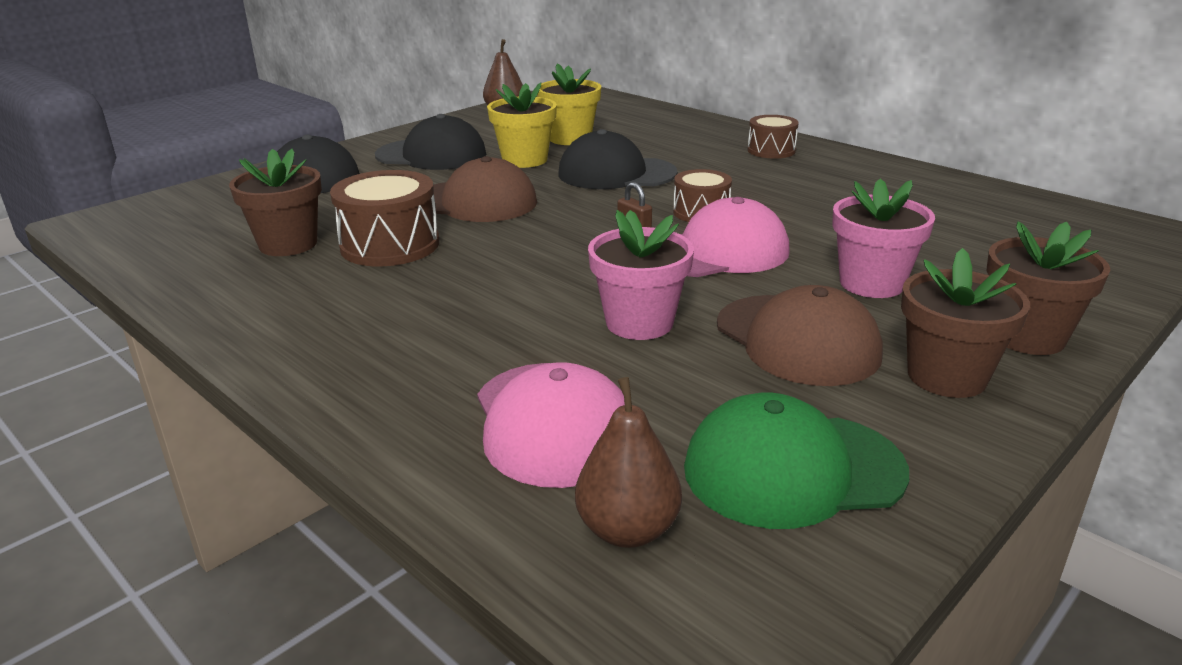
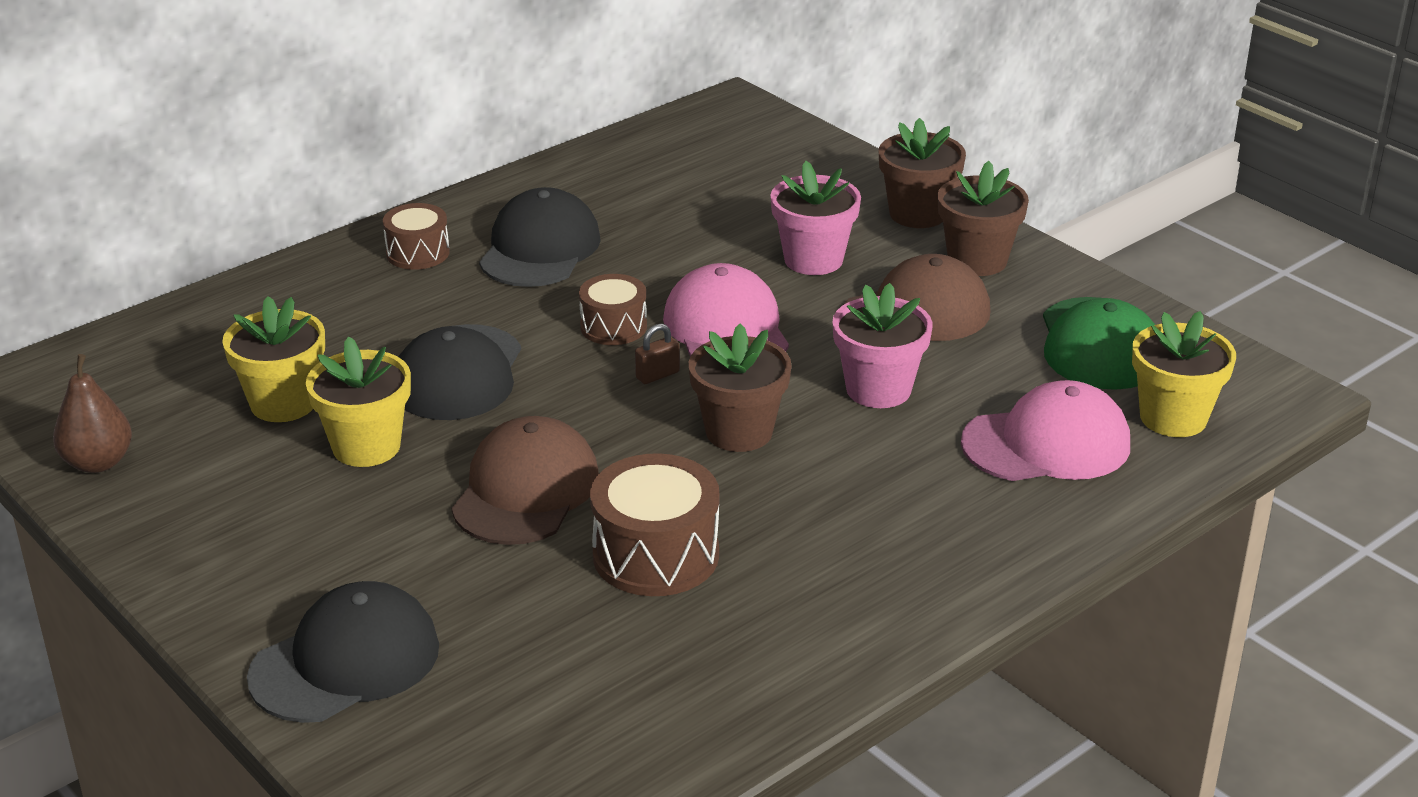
camera: 85 degrees left, 5 degrees up
brown flower pot [229,149,322,256] -> brown flower pot moved to [689,324,791,452]
black cap [375,114,486,170] -> black cap moved to [479,187,601,287]
brown pear [575,377,682,548] -> yellow flower pot [1132,311,1236,437]

